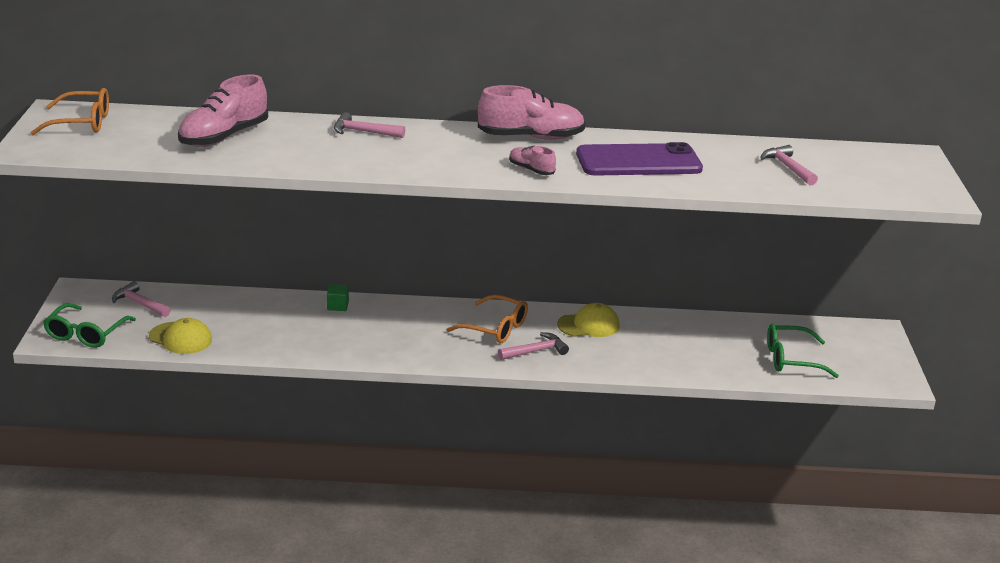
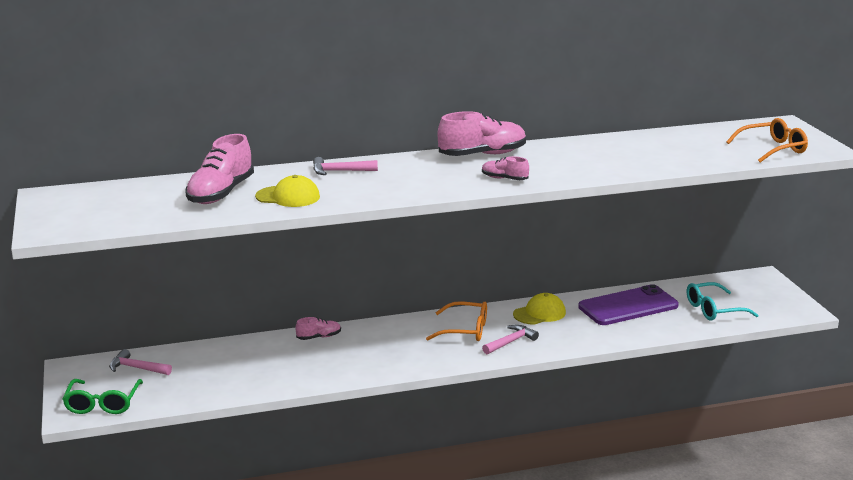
camera: 15 degrees left, 5 degrees down
orange glasses [31,88,109,135] -> orange glasses moved to [726,118,808,162]
yellow cap [149,318,212,354] -> yellow cap moved to [255,175,320,207]
green cube [327,284,349,311] -> pink shoe [295,317,341,340]
purple phone [576,142,703,176] -> purple phone moved to [578,284,679,325]
pink hammer [760,145,818,186] -> none
green glasses [767,324,839,378] -> turquoise glasses [687,282,758,321]

